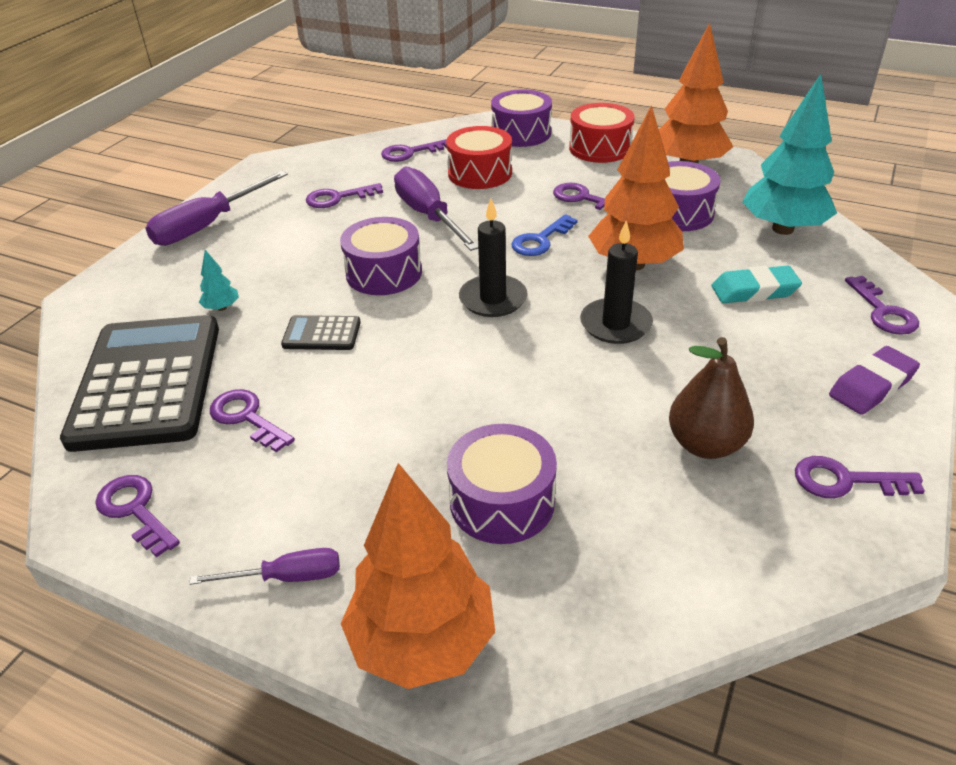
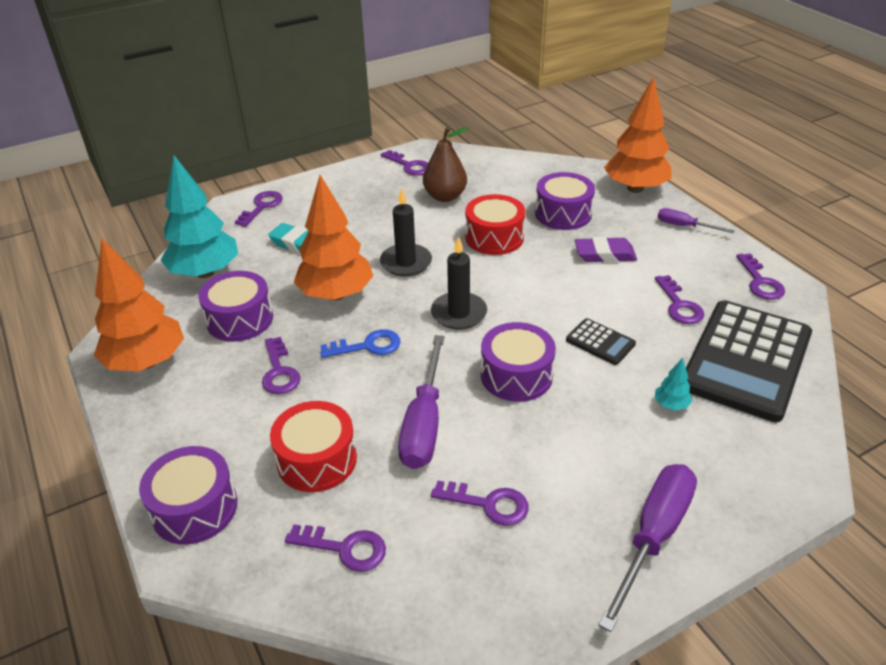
camera: 145 degrees left, 0 degrees up
purple screwdriver [146,171,288,246] -> purple screwdriver turned 45 degrees counterclockwise [598,464,697,632]
red drum [569,103,635,163] -> red drum moved to [465,194,526,255]
purple eraser [829,346,920,415] -> purple eraser moved to [575,237,637,263]

